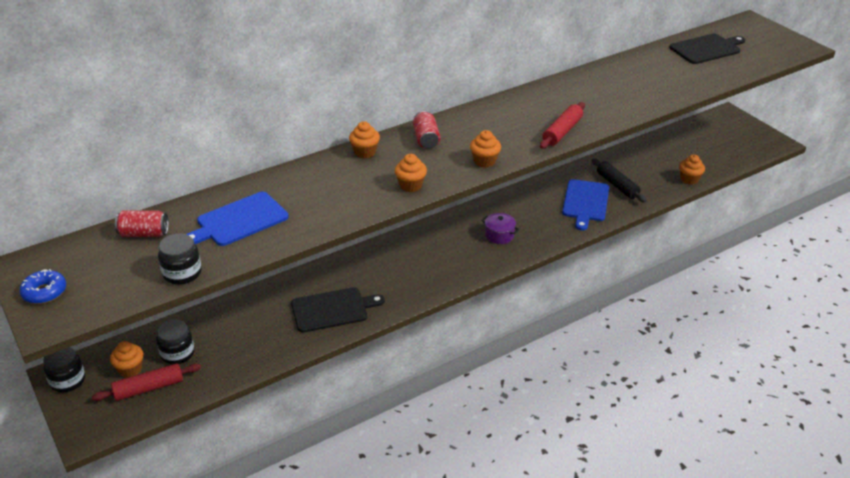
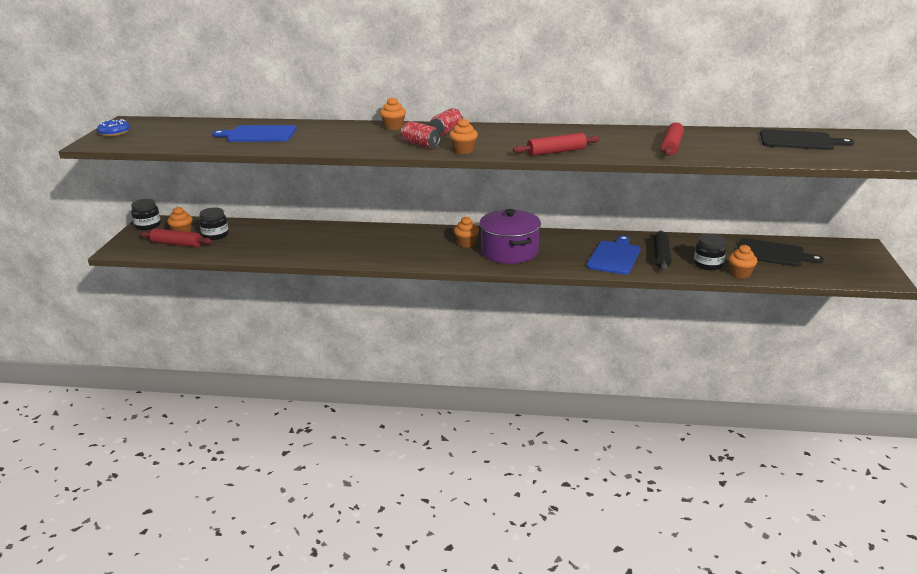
camera: 40 degrees right, 10 degrees down
red can [115,211,169,237] -> red can moved to [401,121,441,148]
black jar [158,233,201,285] -> black jar moved to [694,234,726,270]
black cutting board [291,287,385,333] -> black cutting board moved to [737,238,824,267]
orange cupcake [395,154,427,192] -> orange cupcake moved to [454,216,479,248]
purple pot [481,213,519,244] -> purple pot [479,209,541,264], size x2.06
blue cutting board [562,179,609,231] -> blue cutting board turned 150 degrees clockwise [587,236,641,275]
none -> red rolling pin [661,122,684,156]

